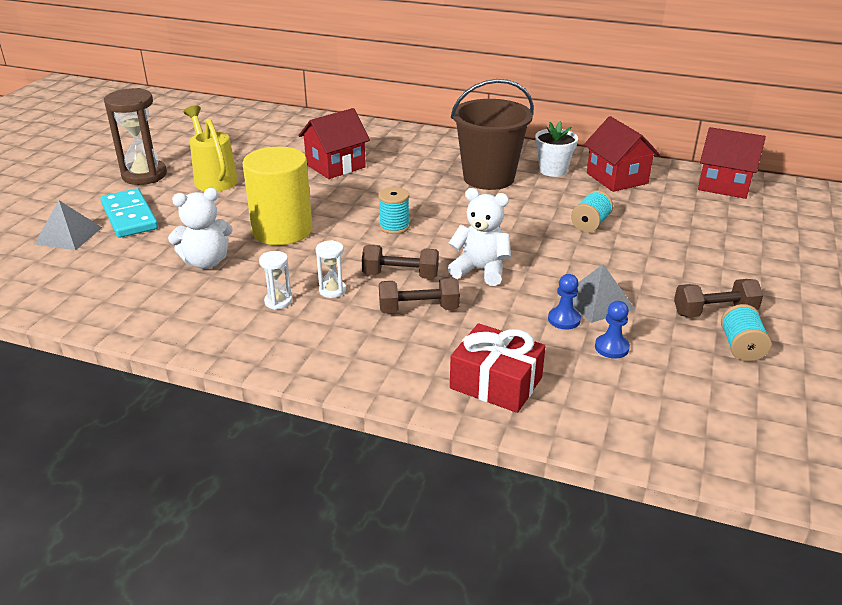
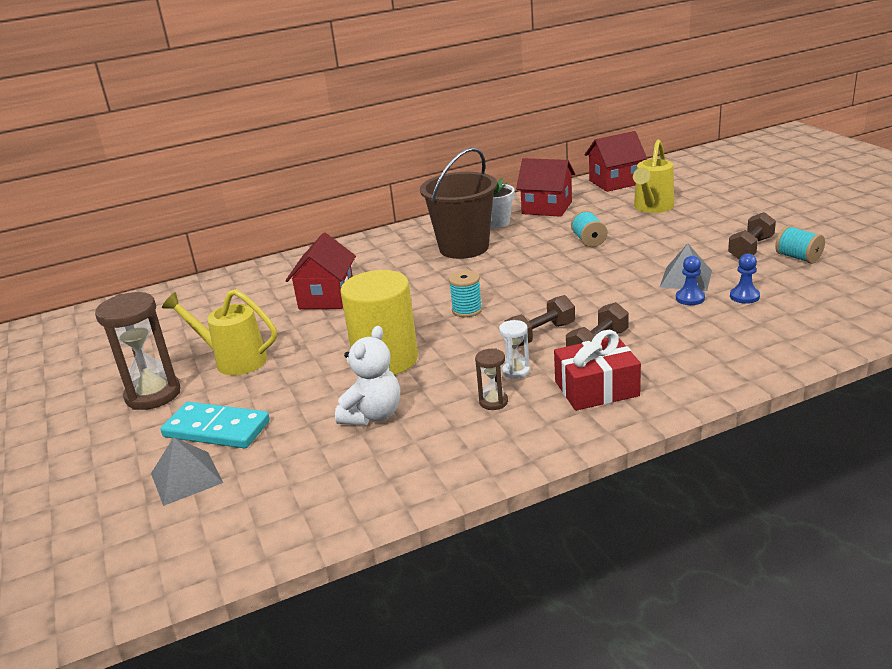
camera: 40 degrees left, 5 degrees down
white hourglass [259,251,292,310] -> brown hourglass [475,348,508,410]
white teddy bear [448,188,511,286] -> none
red gift [450,323,546,413] -> red gift moved to [554,330,641,411]
none -> yellow watering can [633,139,674,213]

